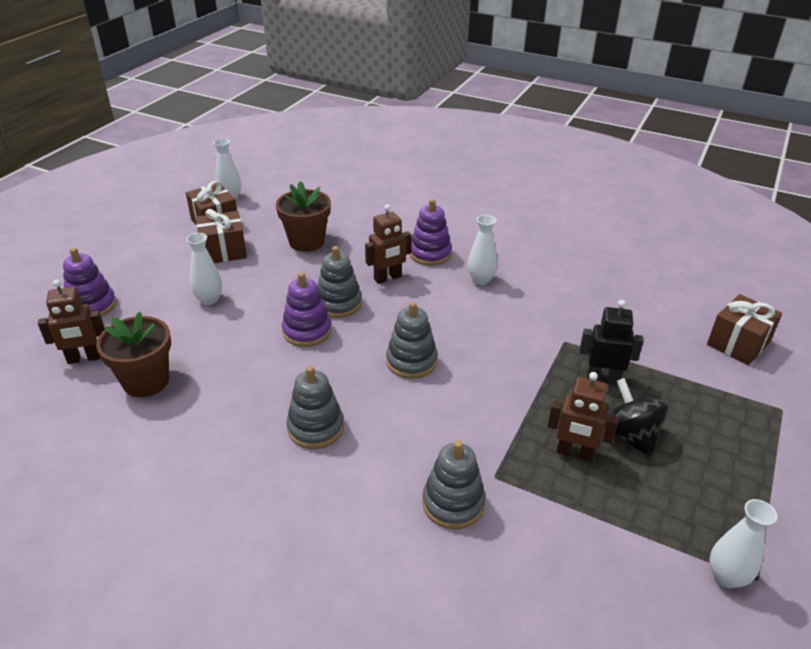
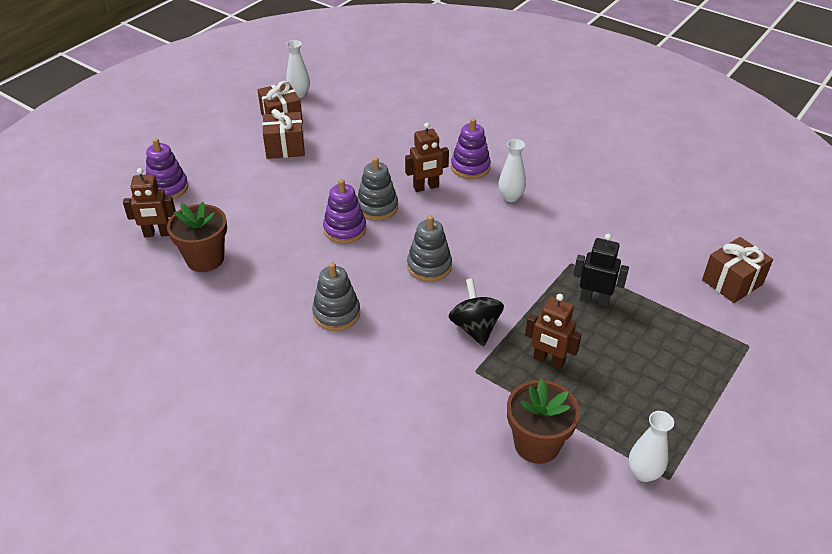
camera: 10 degrees right, 5 degrees up
white vase [186,233,222,305] -> none
brown flower pot [276,181,331,252] -> brown flower pot moved to [507,379,580,464]
grey stacking toy [422,440,486,529] -> none
black spinning top [604,378,668,457] -> black spinning top moved to [449,278,504,347]

